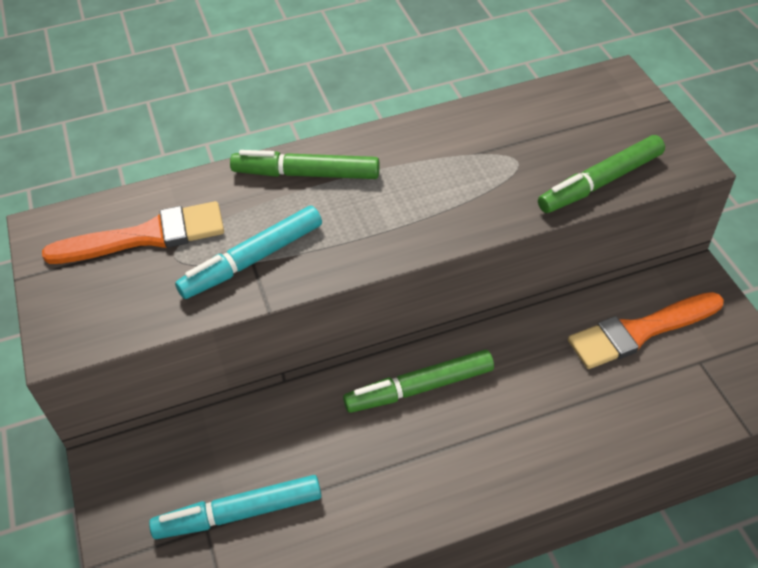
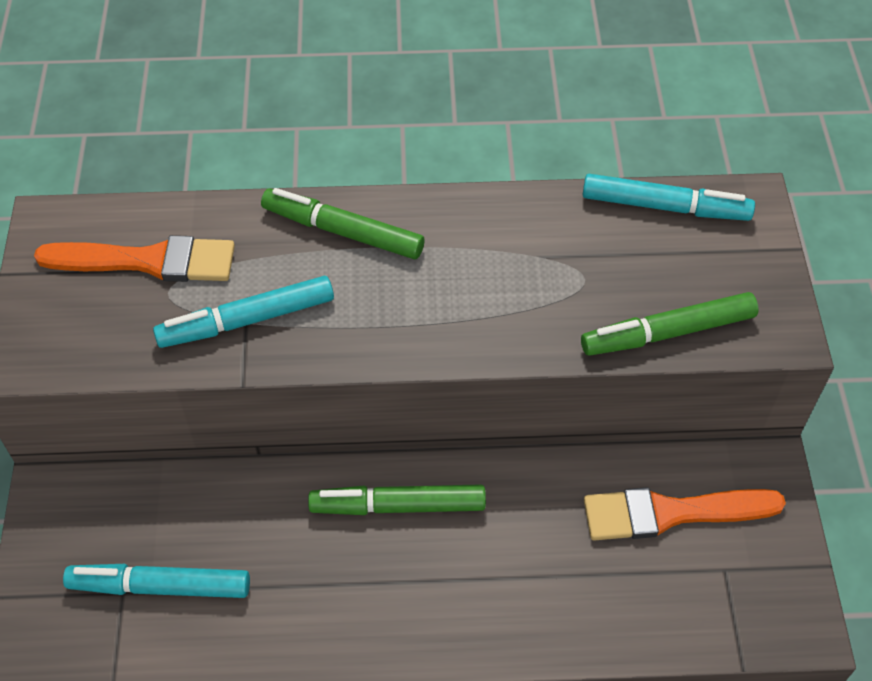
camera: 15 degrees right, 5 degrees up
none -> turquoise marker [582,174,755,221]

